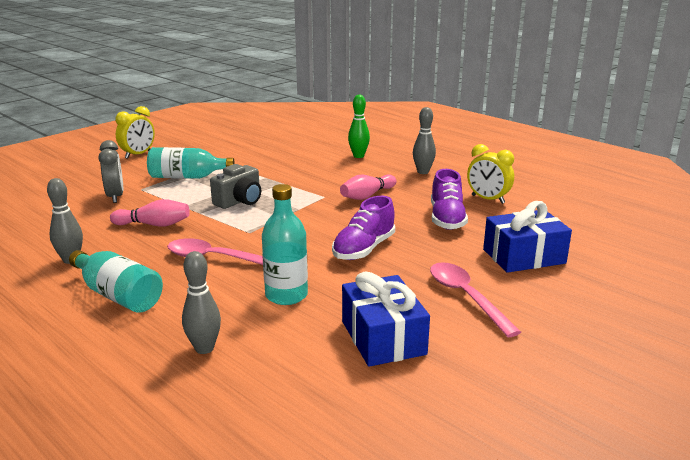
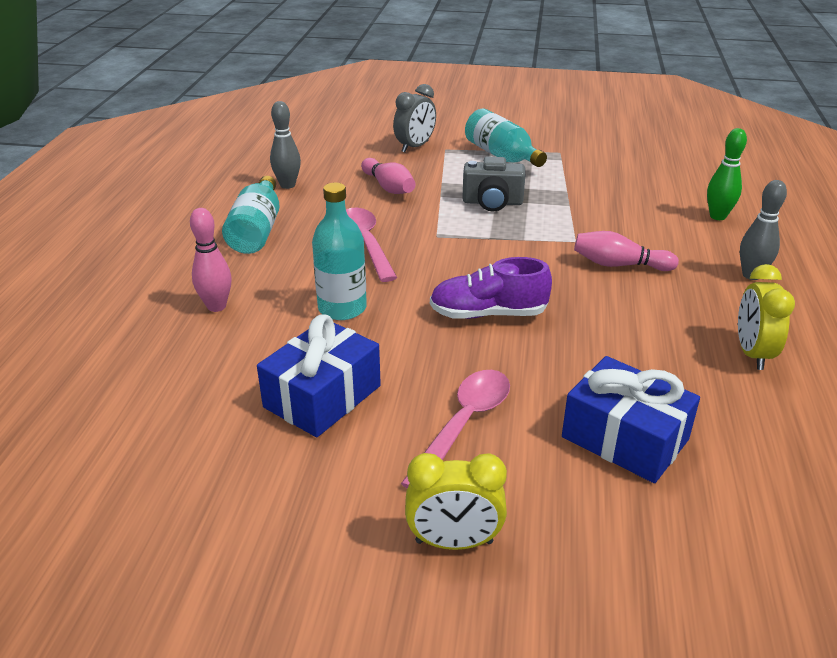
camera: 55 degrees right, 10 degrees up
yellow clock [115,106,155,159] -> yellow clock moved to [405,453,507,550]
grey bowling pin [182,251,221,354] -> pink bowling pin [190,208,232,312]
purple shoe [431,169,468,230] -> none

